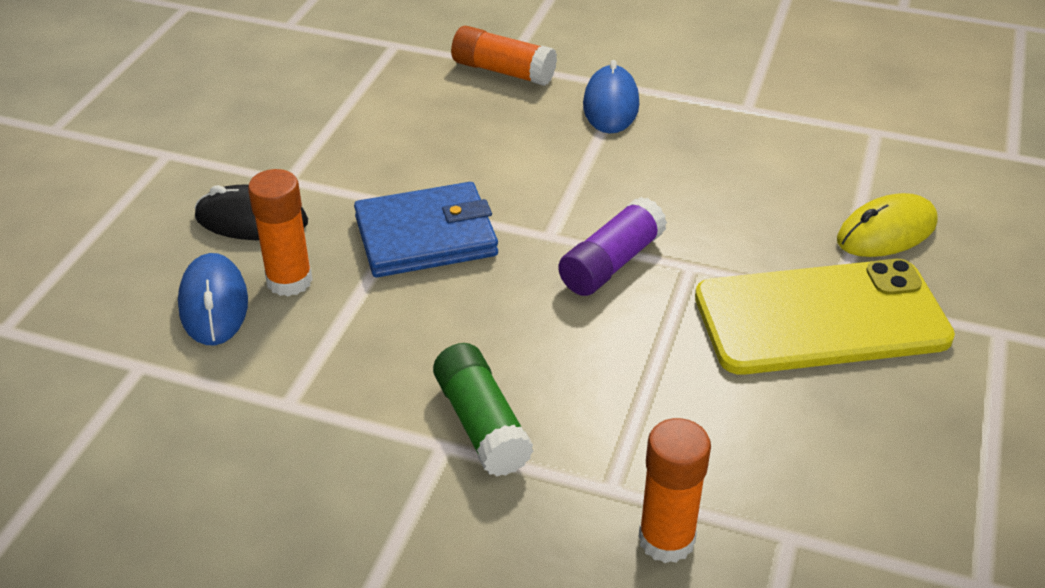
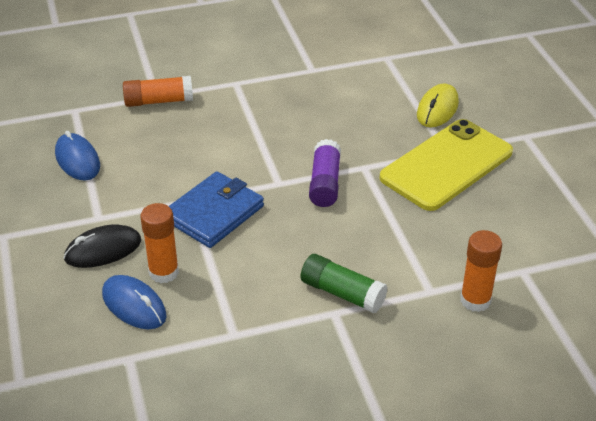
camera: 35 degrees left, 0 degrees up
blue mouse [583,60,639,133] -> blue mouse moved to [55,131,100,181]

